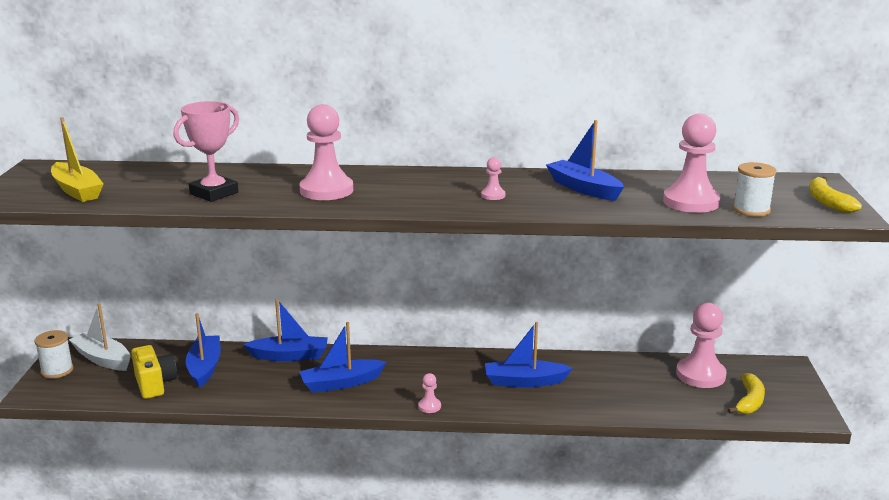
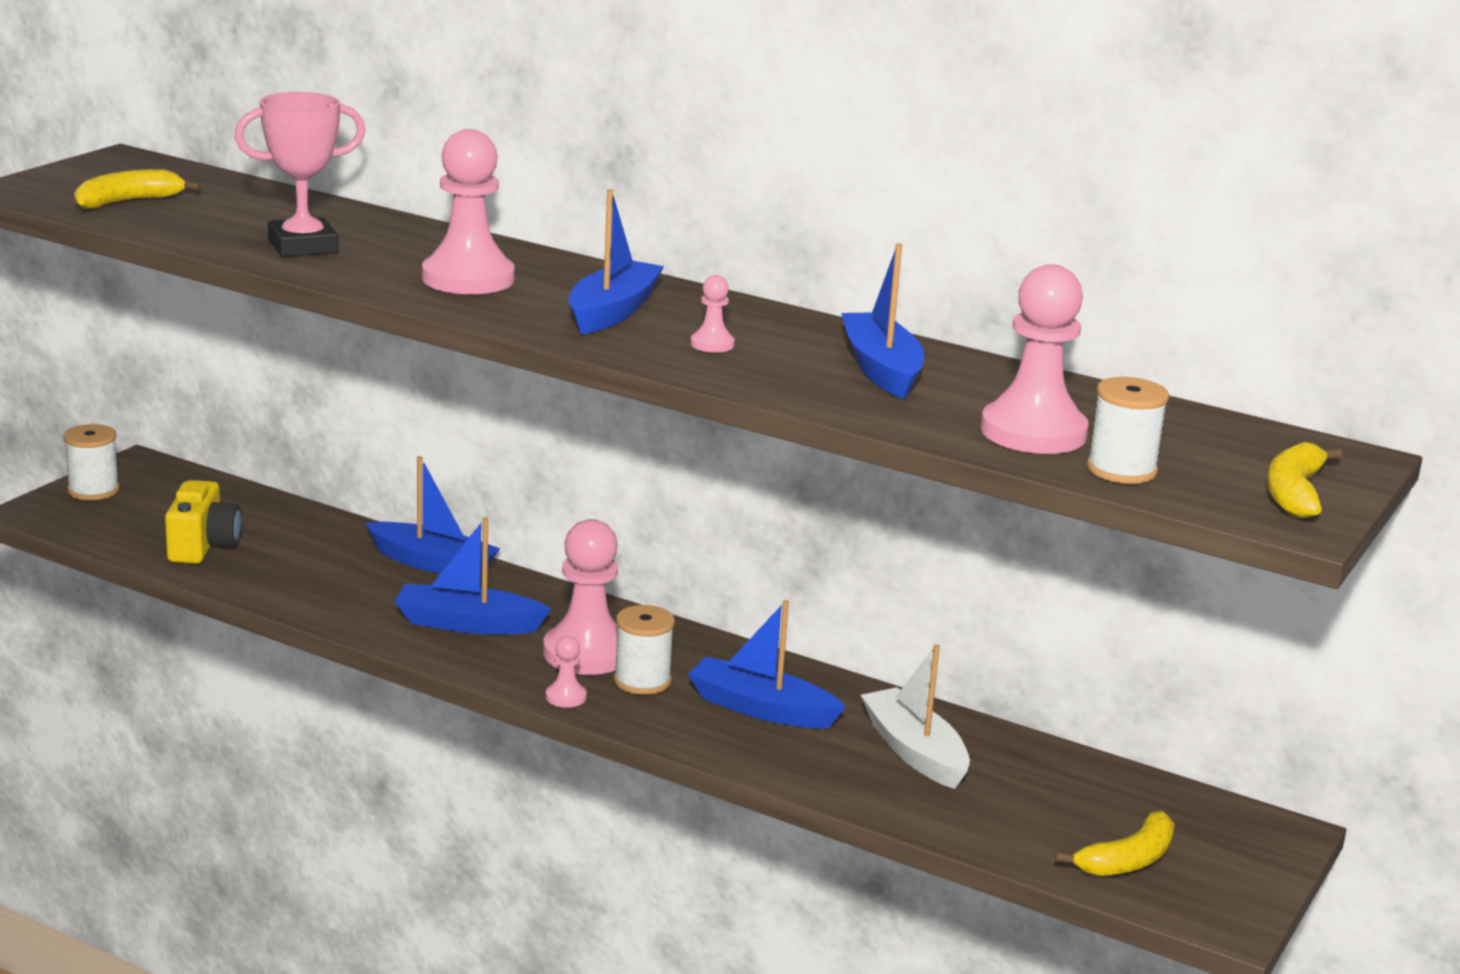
camera: 25 degrees right, 0 degrees up
yellow boat [51,117,103,202] -> yellow banana [74,169,201,209]
white boat [69,304,130,371] -> white boat moved to [861,644,970,789]
blue boat [186,313,221,388] -> blue boat moved to [569,189,664,335]
pink pawn [676,303,727,388] -> pink pawn moved to [543,519,618,675]
none -> white spool [614,605,675,695]

